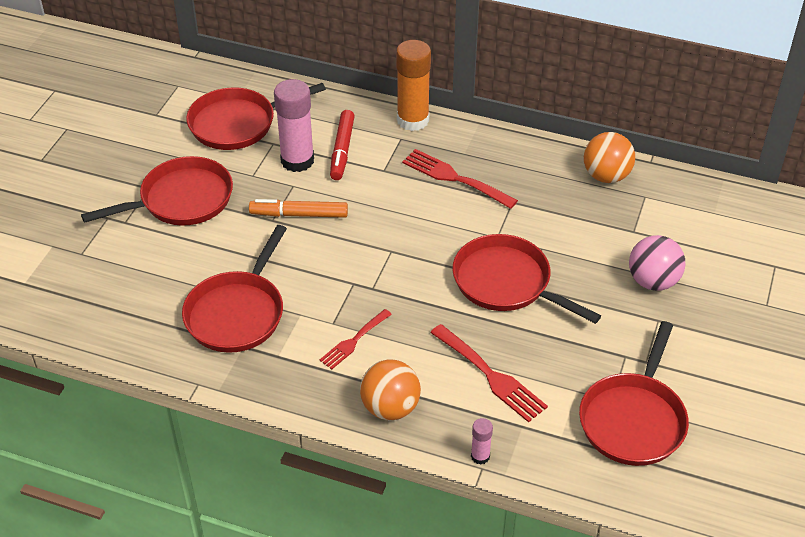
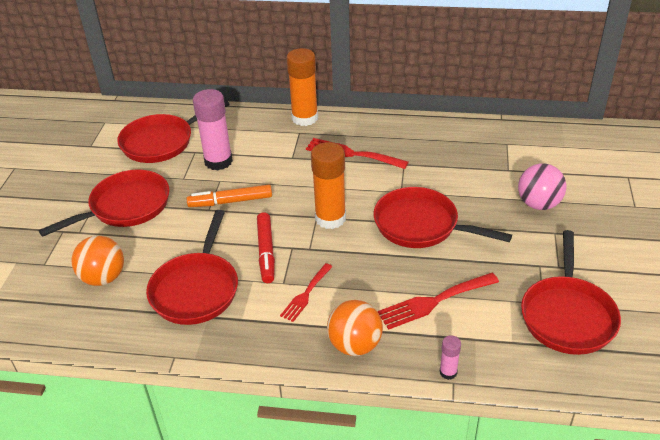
camera: 10 degrees left, 5 degrees down
red marker [330,110,355,180] -> red marker moved to [257,212,275,283]
red fork [430,324,548,423] -> red fork turned 120 degrees clockwise [377,273,499,330]
orange ball [584,132,635,183] -> orange ball moved to [71,236,124,286]
none -> orange glue stick [311,142,346,229]

